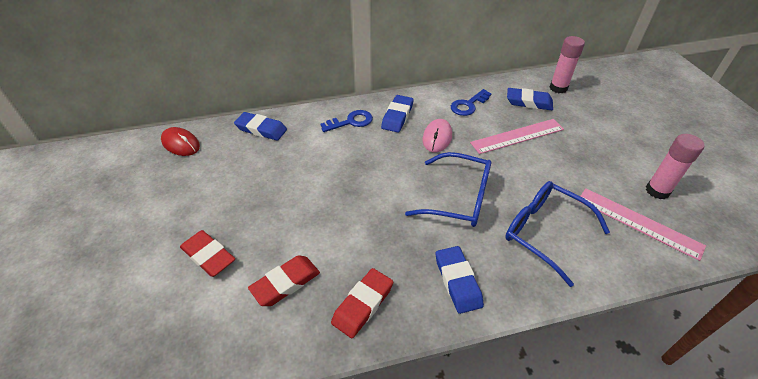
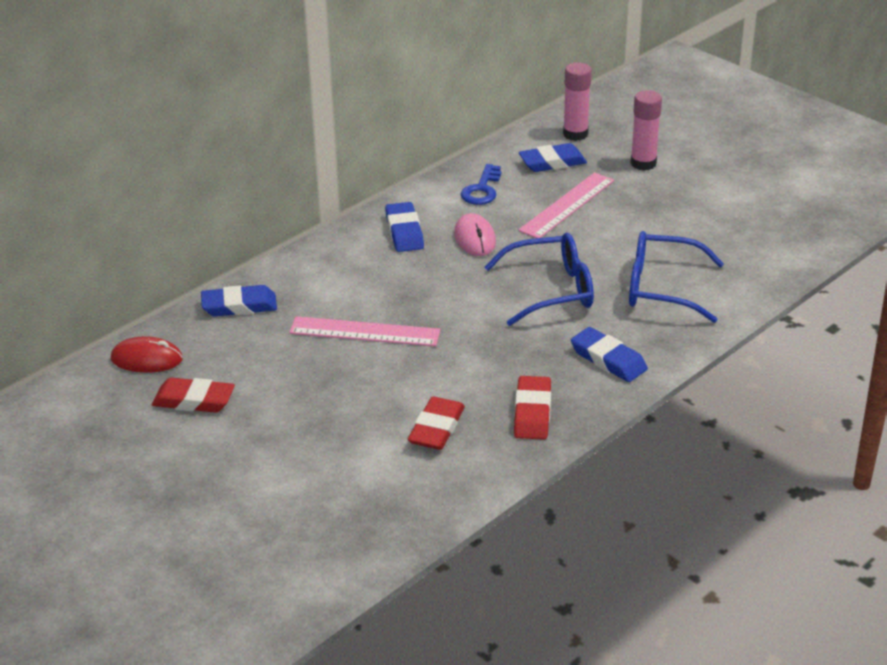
camera: 30 degrees left, 10 degrees down
red eraser [180,230,235,277] -> red eraser moved to [152,378,235,413]
blue key [320,110,373,132] -> none
pink ruler [577,189,706,261] -> pink ruler moved to [289,316,441,347]
pink glue stick [646,134,705,199] -> pink glue stick moved to [630,90,662,171]

